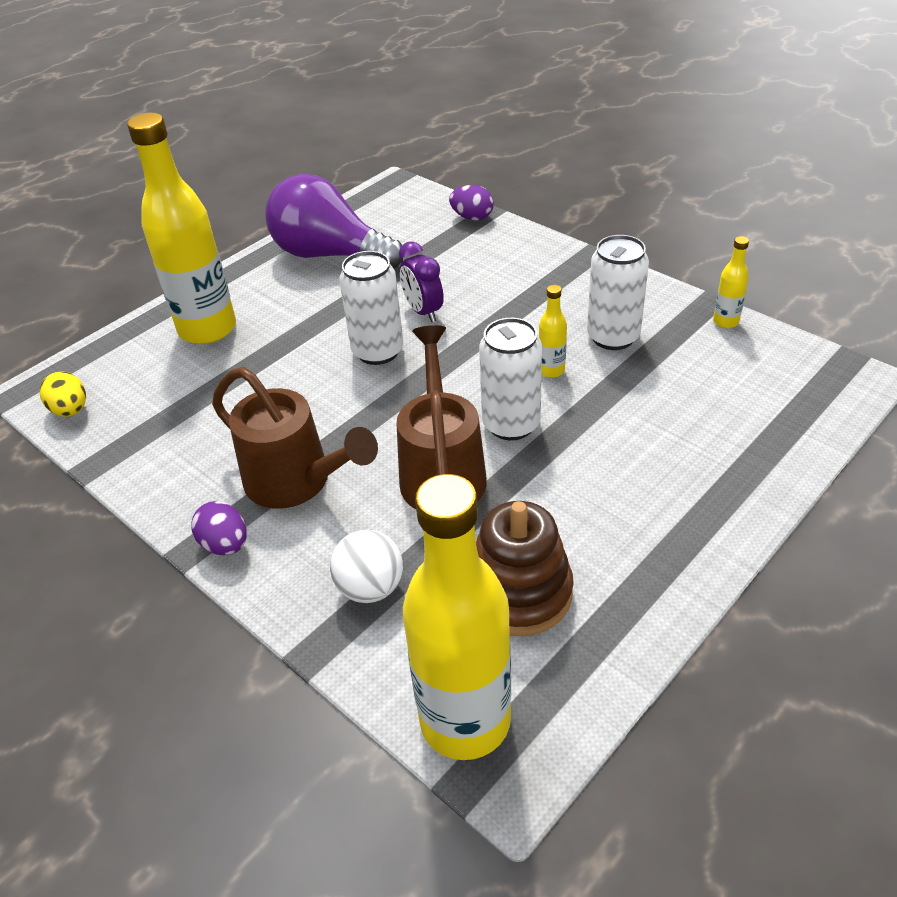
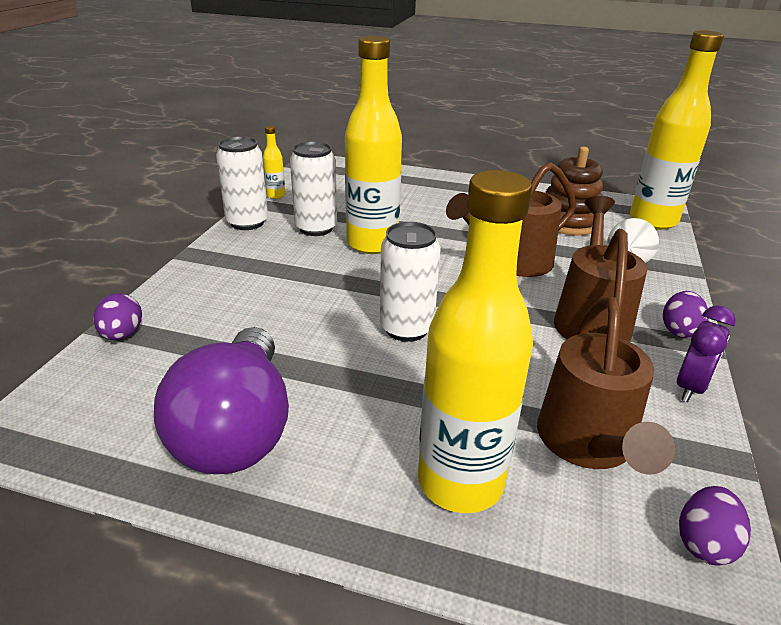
camera: 120 degrees left, 10 degrees down
yellow egg [40,372,86,417] -> purple egg [679,486,751,565]
purple clock [399,241,444,322] -> purple clock moved to [677,305,736,402]
white can [479,318,542,440] -> white can moved to [216,136,268,230]
yellow bottle [539,285,567,378] -> yellow bottle [345,36,402,254], size x2.41
none -> brown watering can [537,297,675,475]

